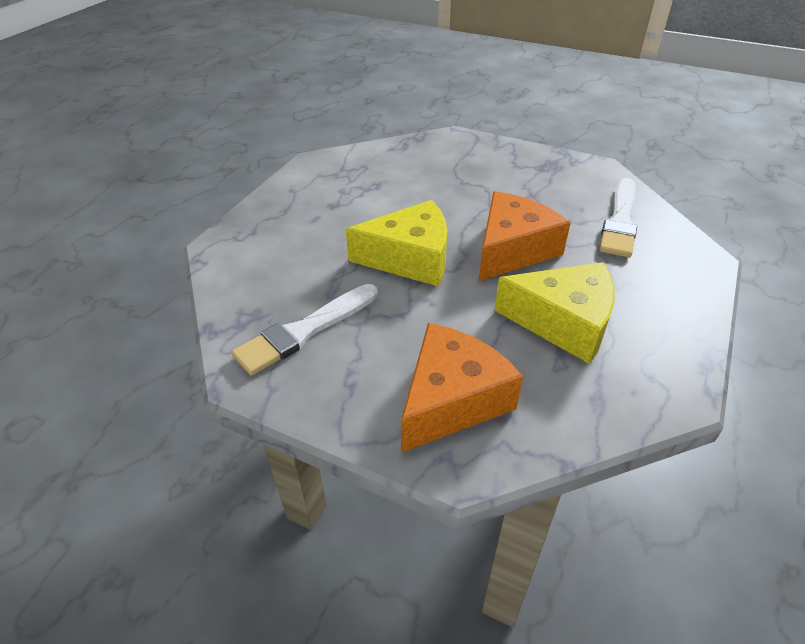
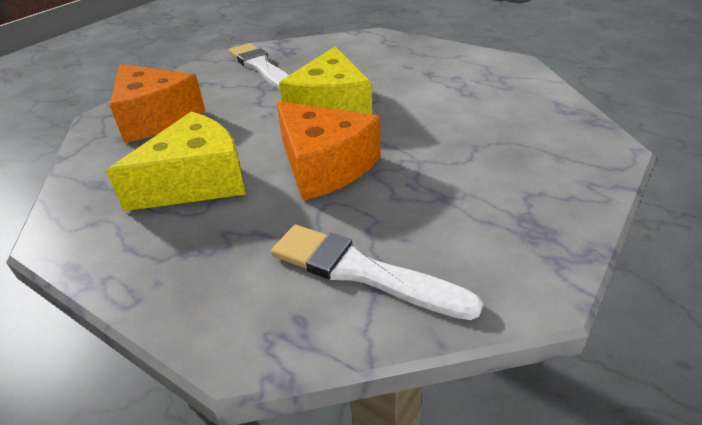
camera: 100 degrees right, 5 degrees down
yellow cheese [494,262,615,364] -> yellow cheese turned 150 degrees counterclockwise [106,111,246,211]

